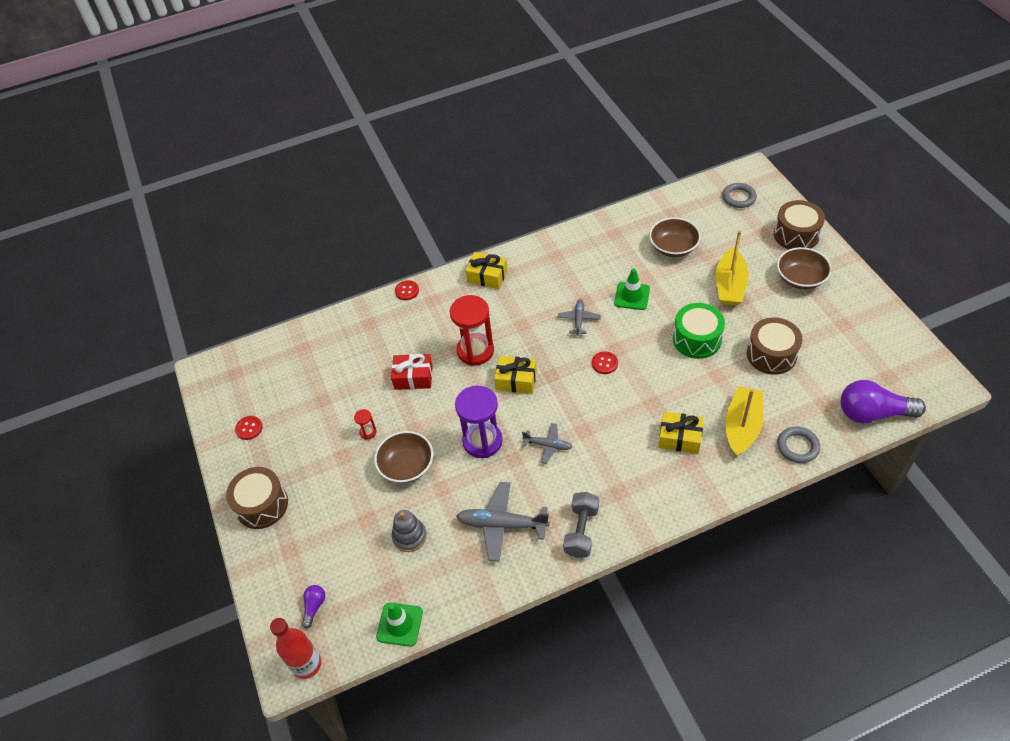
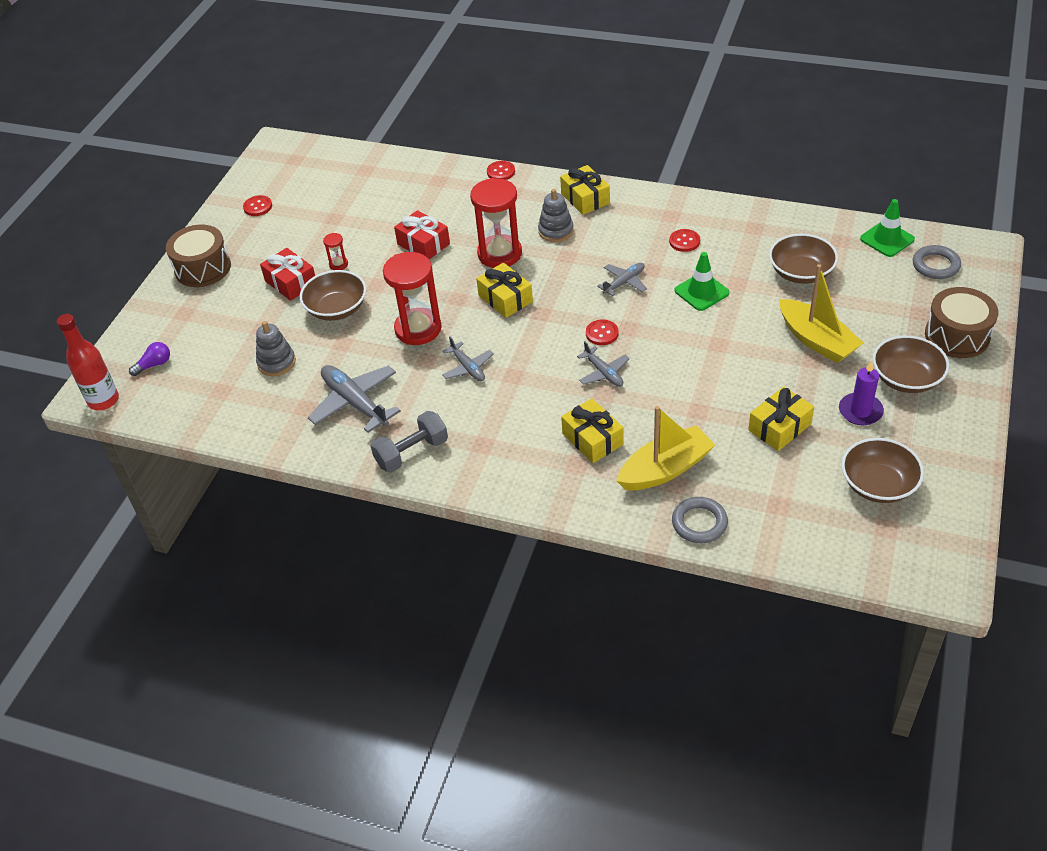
camera: 40 degrees right, 5 degrees down
green traffic cone [376,603,423,647] -> green traffic cone moved to [860,199,915,257]
purple hourglass [455,386,503,458] -> red hourglass [383,252,442,345]
green drum [673,303,725,359] -> none
yellow boat [716,231,749,306] -> yellow boat turned 90 degrees counterclockwise [779,264,863,363]
brown drum [747,317,803,375] -> yellow gift [748,386,814,451]
purple light bulb [841,380,926,423] -> none
none -> red gift [260,248,315,301]
none -> grey stacking toy [538,189,574,242]
none -> grey plane [577,341,629,387]
none -> red button [669,229,700,252]
none -> purple candle [839,360,884,425]
none -> brown bowl [842,438,924,503]

